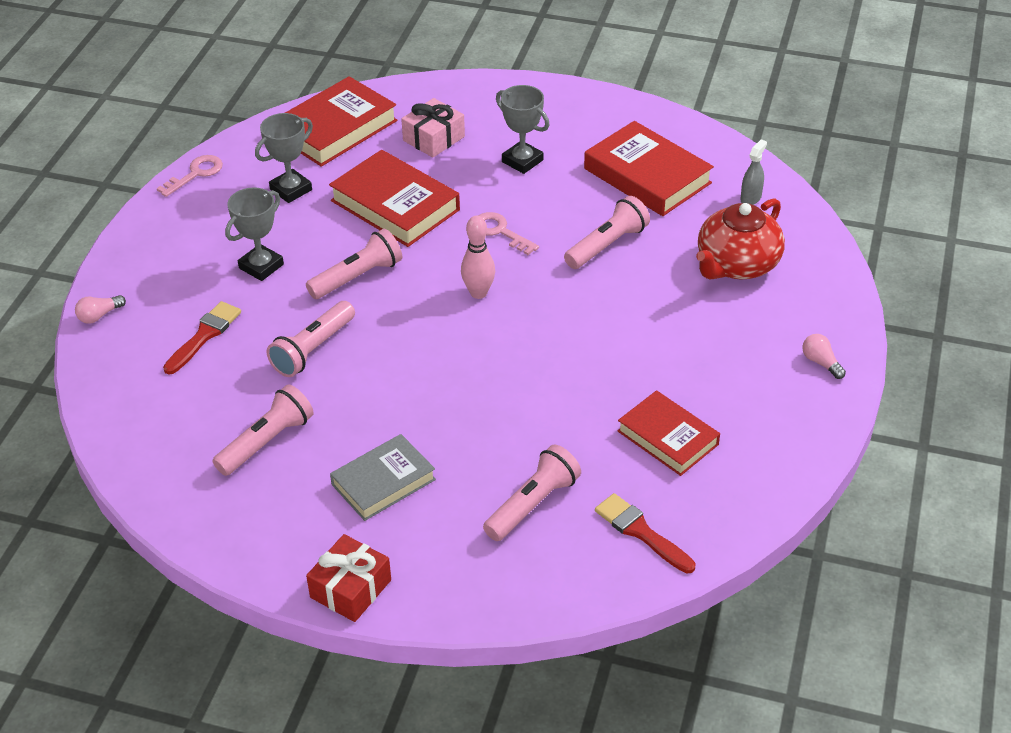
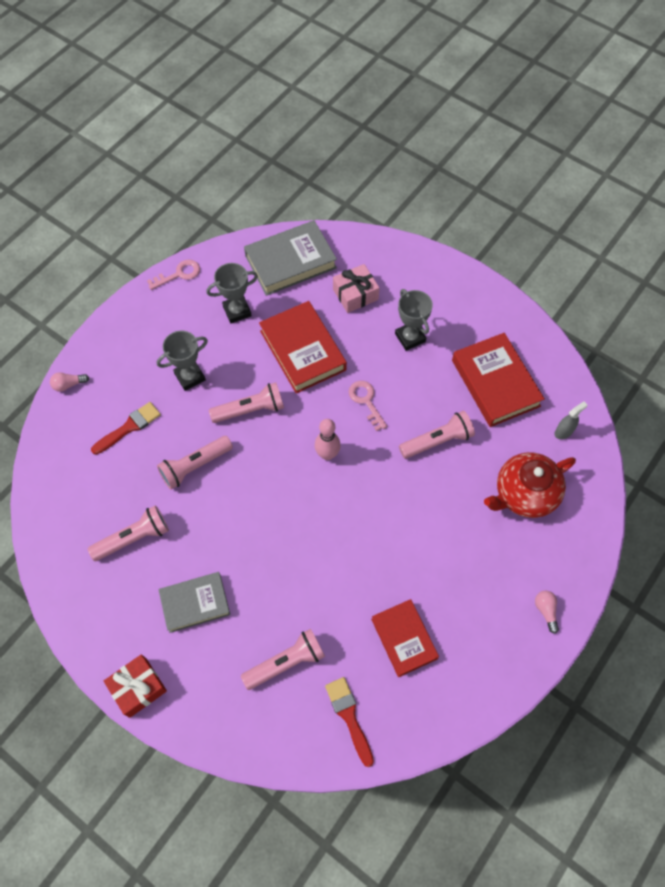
camera: 20 degrees right, 20 degrees up
red book [285,76,398,167] -> grey book [244,220,337,296]

